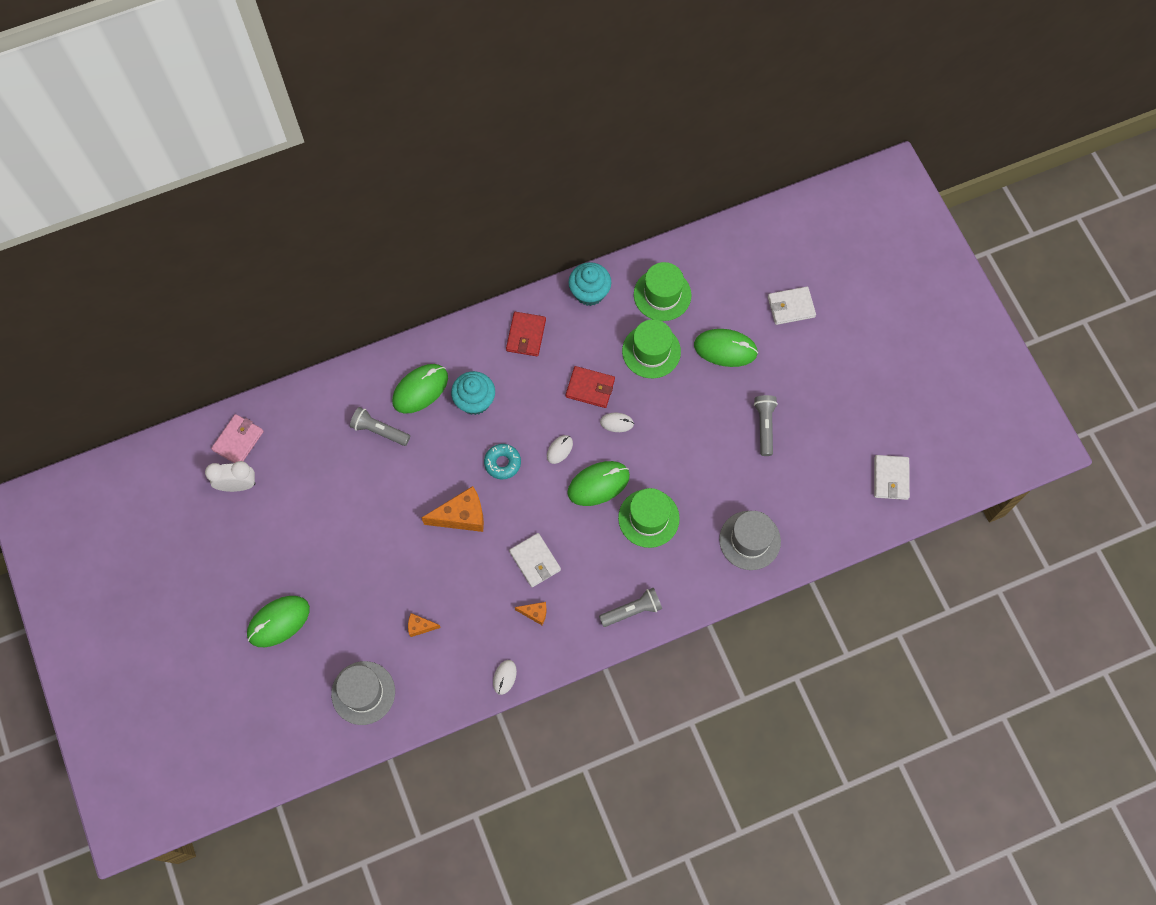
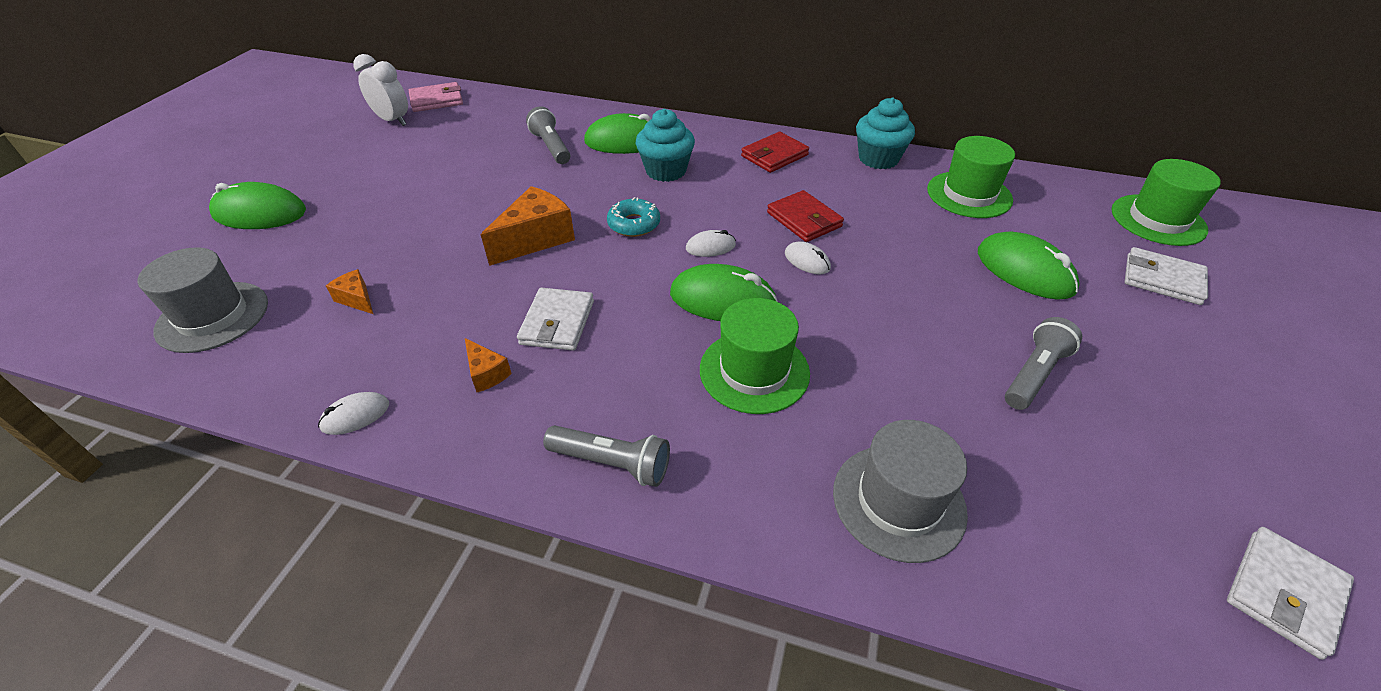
camera: 40 degrees right, 25 degrees down
orange cheese [422,486,484,532] -> orange cheese turned 75 degrees counterclockwise [481,186,575,266]
green hat [622,319,681,378] -> green hat moved to [1111,159,1221,246]

